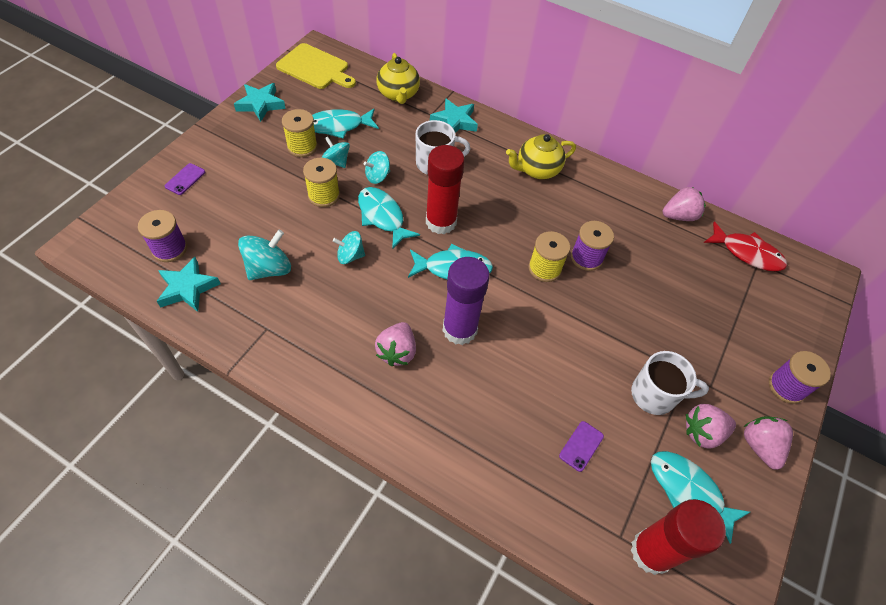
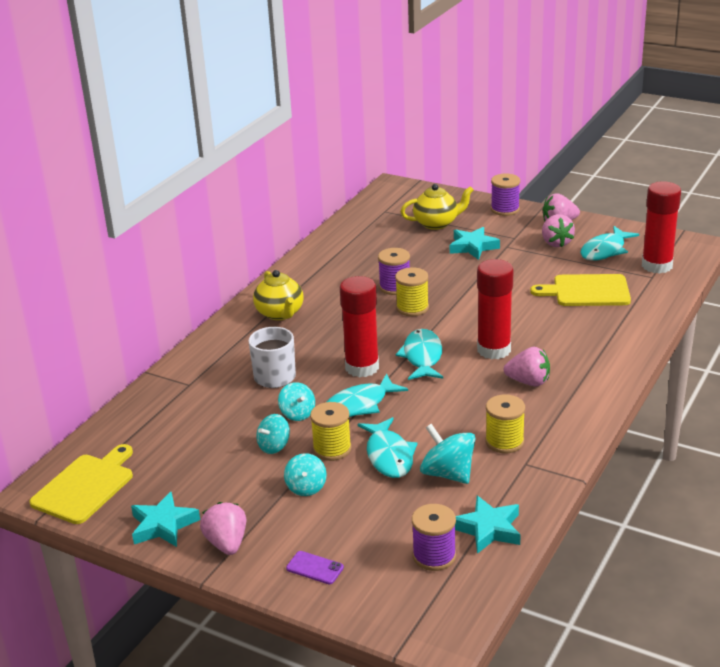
camera: 85 degrees left, 25 degrees down
yellow spool [282,109,318,157] -> yellow spool moved to [485,395,525,453]
turquoise fish [312,108,379,139] -> turquoise fish moved to [358,417,417,478]
turquoise spinning top [333,231,365,264] -> turquoise spinning top moved to [284,453,327,496]
yellow teapot [377,53,420,104] -> yellow teapot moved to [400,184,474,230]
turquoise star [430,98,478,133] -> turquoise star moved to [450,227,500,260]
purple glue stick [443,257,490,345] -> red glue stick [477,259,514,359]
purple phone [559,421,604,472] -> yellow cutting board [530,274,631,306]
white mug [631,351,709,415] -> none
pink strawberry [663,187,706,221] -> pink strawberry moved to [200,502,246,555]
red fish [704,221,787,271] -> none

